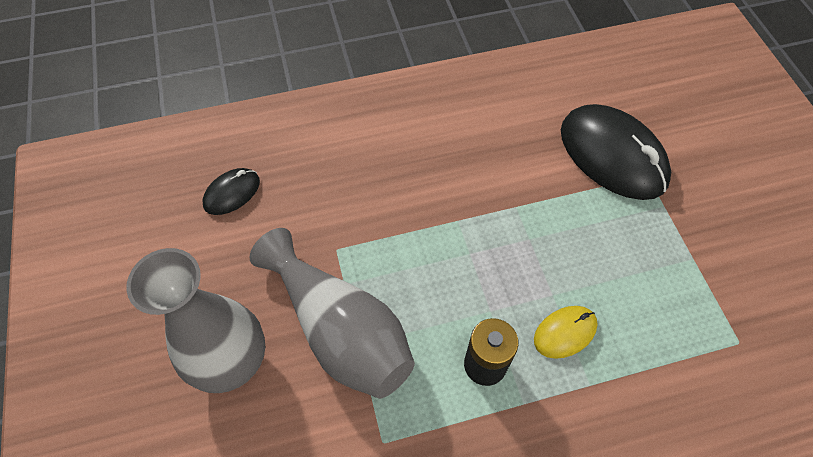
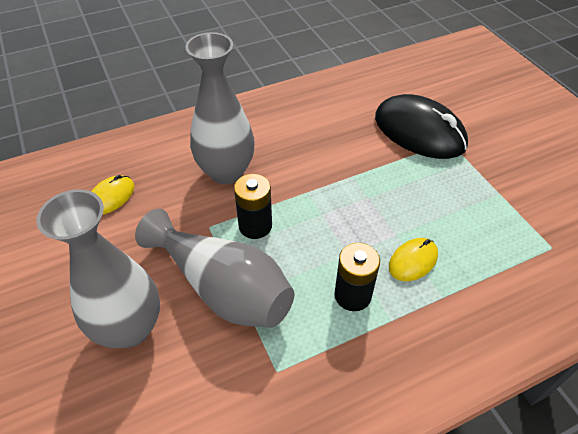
camera: 10 degrees left, 10 degrees down
black mouse [203,168,260,215] -> yellow mouse [91,175,135,215]
none -> grey vase [185,32,255,184]
none -> black battery [234,174,272,239]

